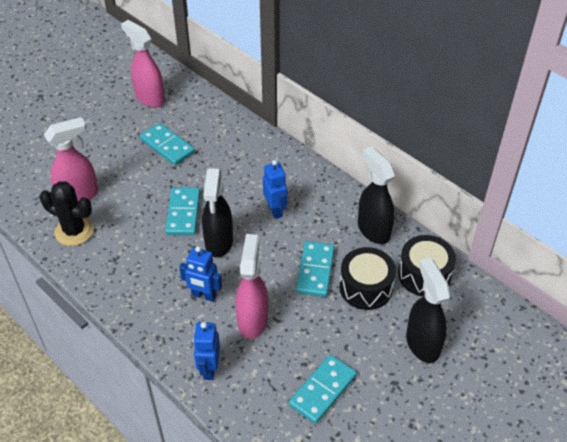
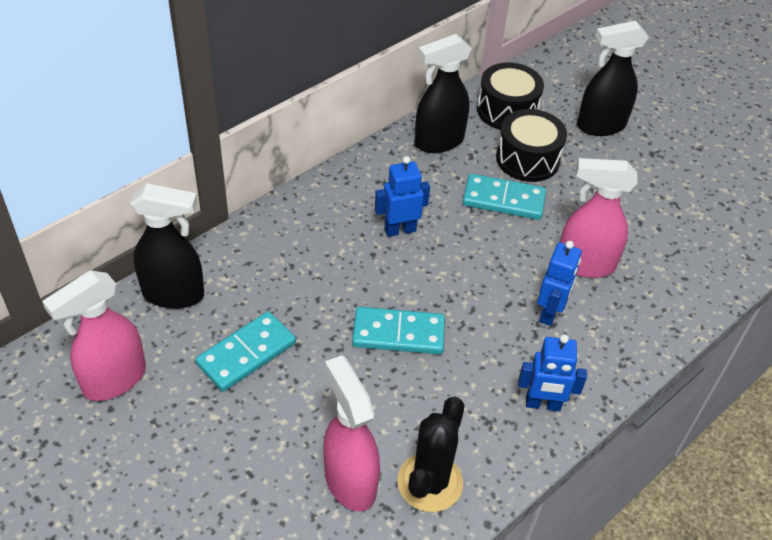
camera: 90 degrees left, 0 degrees up
blue robot [193,322,220,380] -> blue robot moved to [518,334,587,411]
black spray bottle [202,168,233,258] -> black spray bottle moved to [130,183,204,309]
turquoise domino [289,354,357,424] -> none

